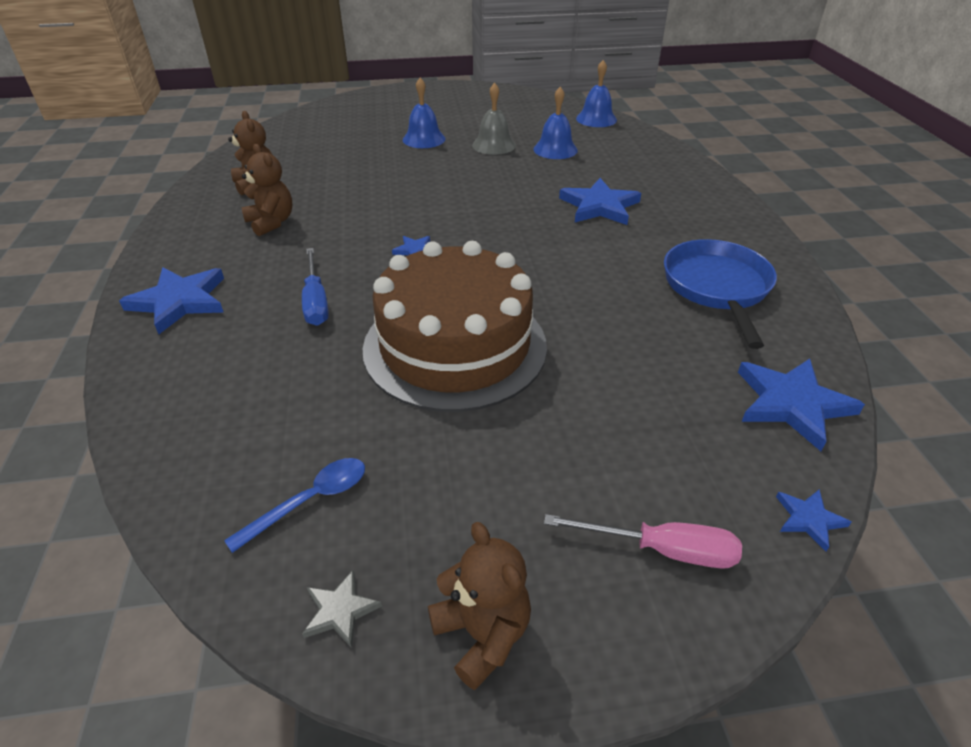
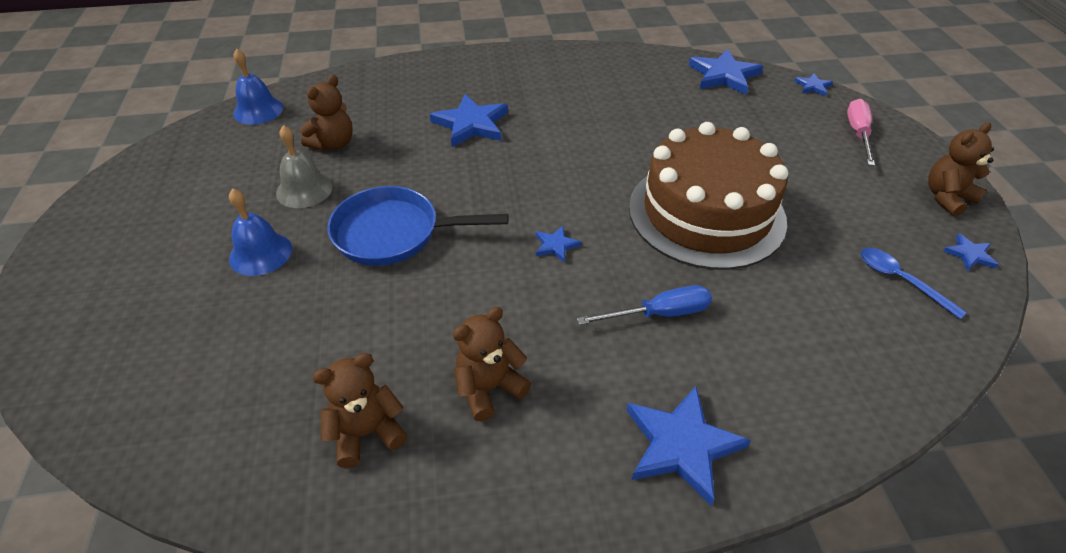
camera: 90 degrees left, 5 degrees up
grey star [302,570,382,648] -> blue star [943,234,999,271]
blue bell [533,87,578,159] -> brown teddy bear [300,75,353,151]
blue pan [664,239,777,349] -> blue pan moved to [327,186,509,266]

